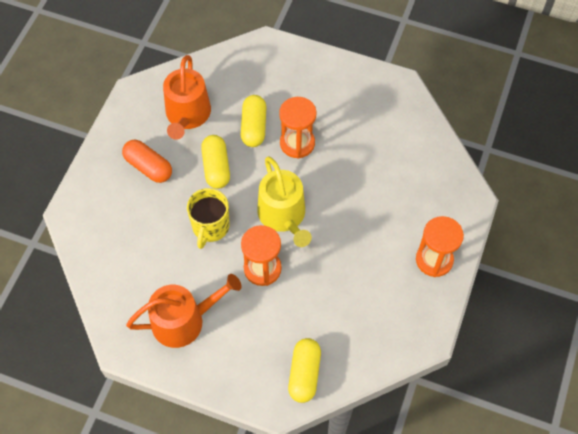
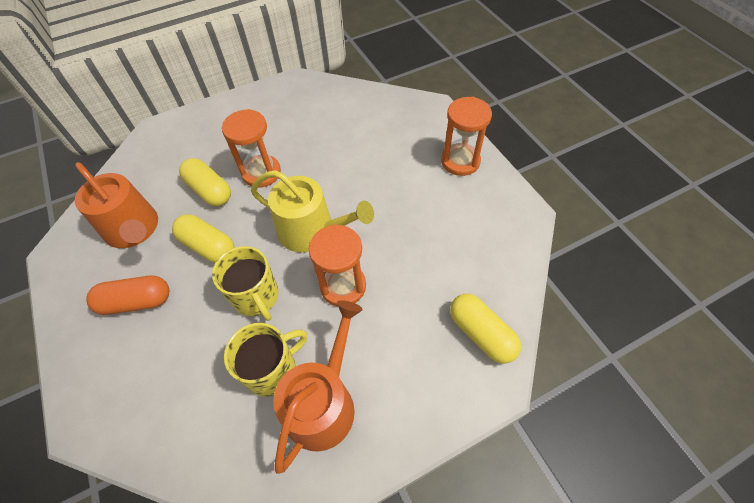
camera: 45 degrees left, 5 degrees down
none -> yellow mug [224,323,307,397]

